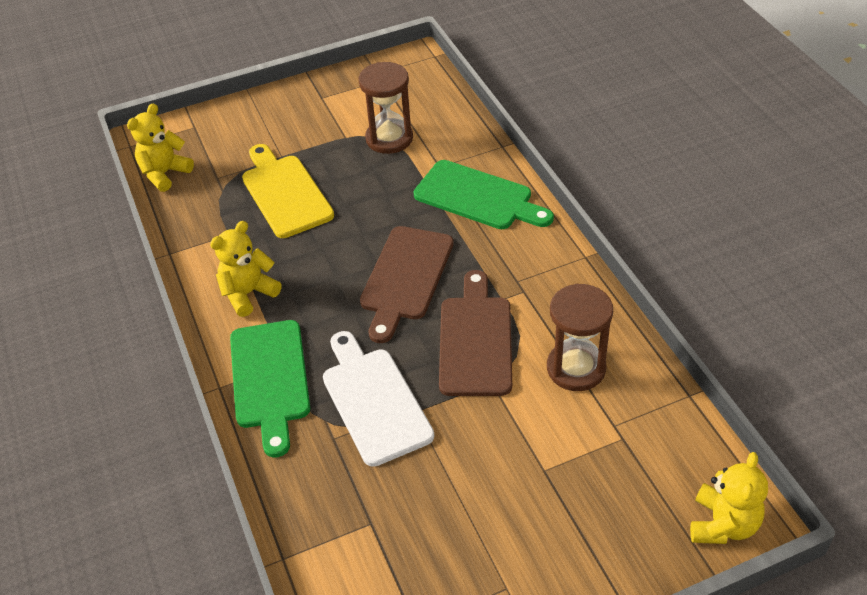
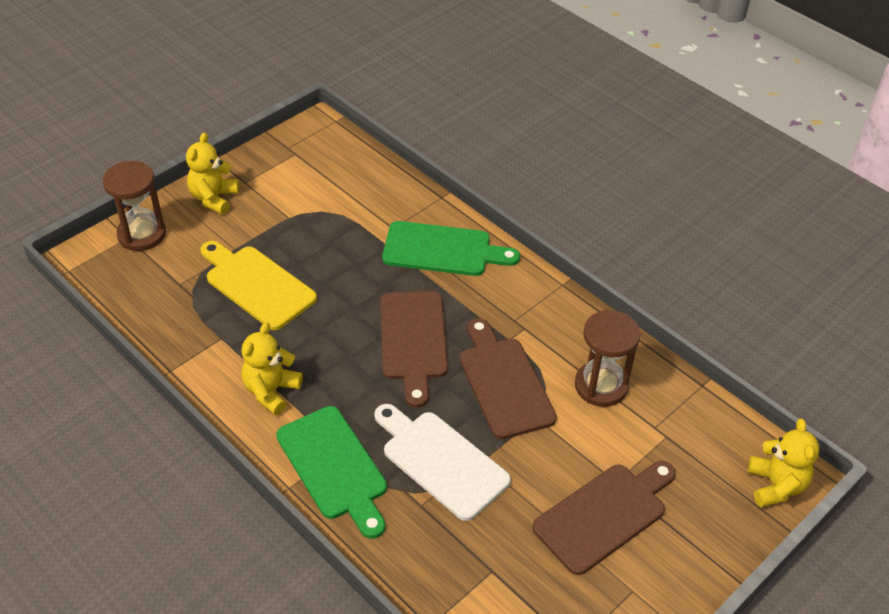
camera: 25 degrees left, 0 degrees up
yellow teddy bear [127,103,194,192] -> yellow teddy bear moved to [186,133,239,214]
brown hourglass [358,62,413,154] -> brown hourglass moved to [103,161,166,251]
none -> brown cutting board [532,461,676,575]

